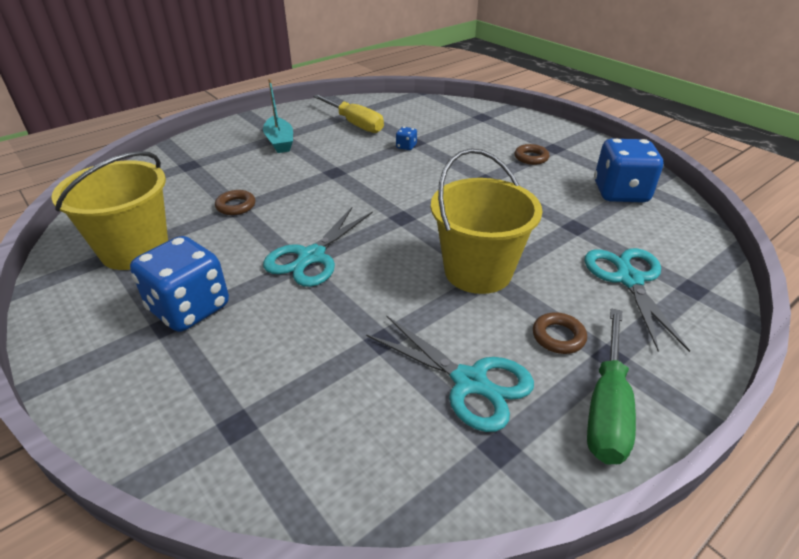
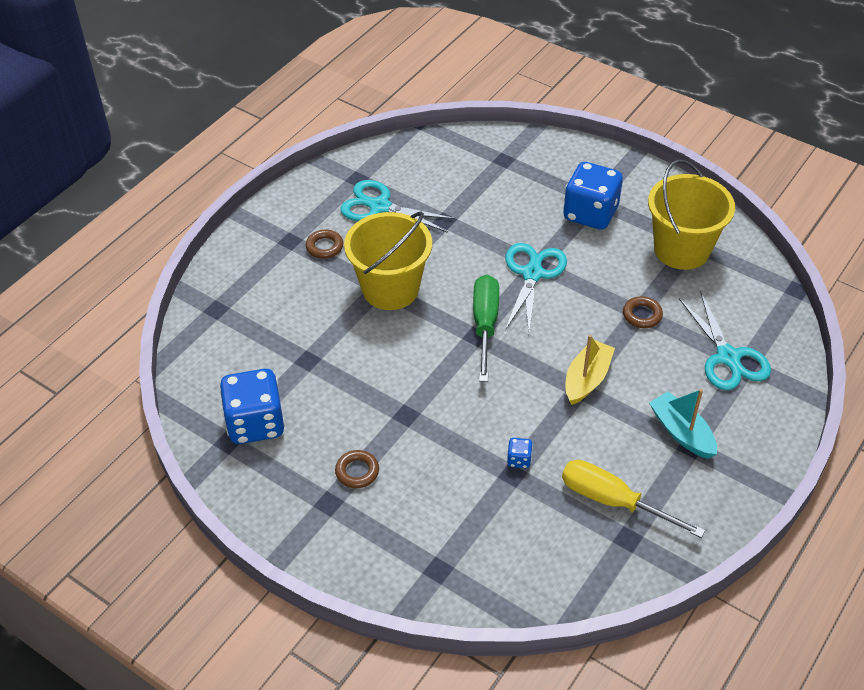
camera: 165 degrees right, 10 degrees up
turquoise scissors [584,248,690,352] -> turquoise scissors moved to [679,293,771,390]
green screwdriver [587,308,636,465] -> green screwdriver moved to [473,275,499,382]
none -> yellow boat [565,335,615,405]

